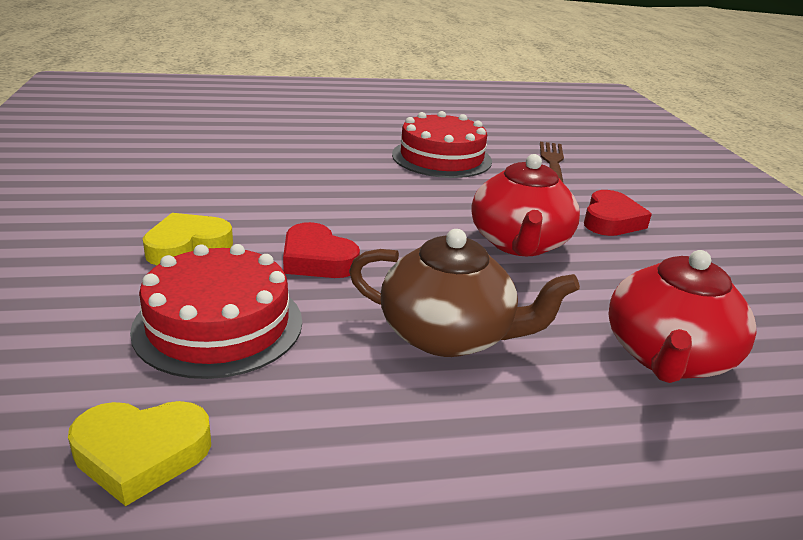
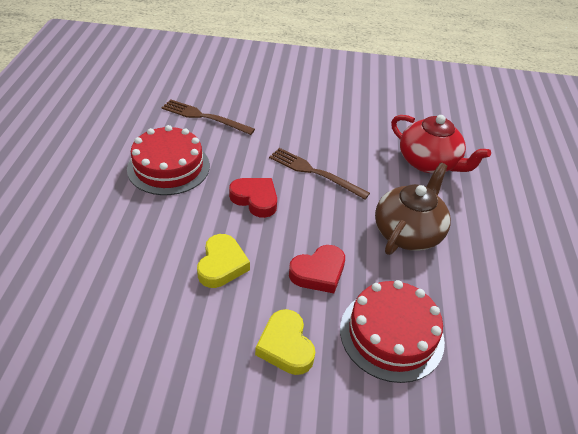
camera: 75 degrees left, 15 degrees up
yellow heart [68,401,211,506] -> yellow heart moved to [197,234,250,288]
red teapot [471,154,580,256] -> brown fork [269,148,370,199]
red heart [584,190,652,236] -> red heart moved to [229,178,277,218]

